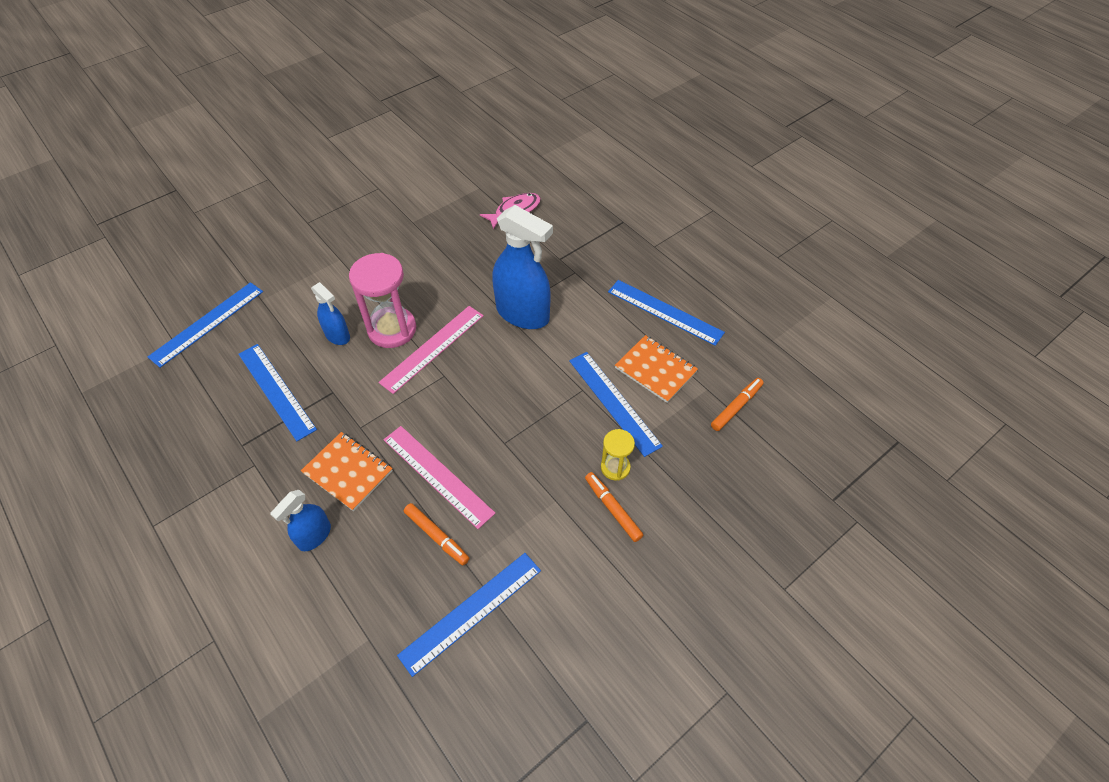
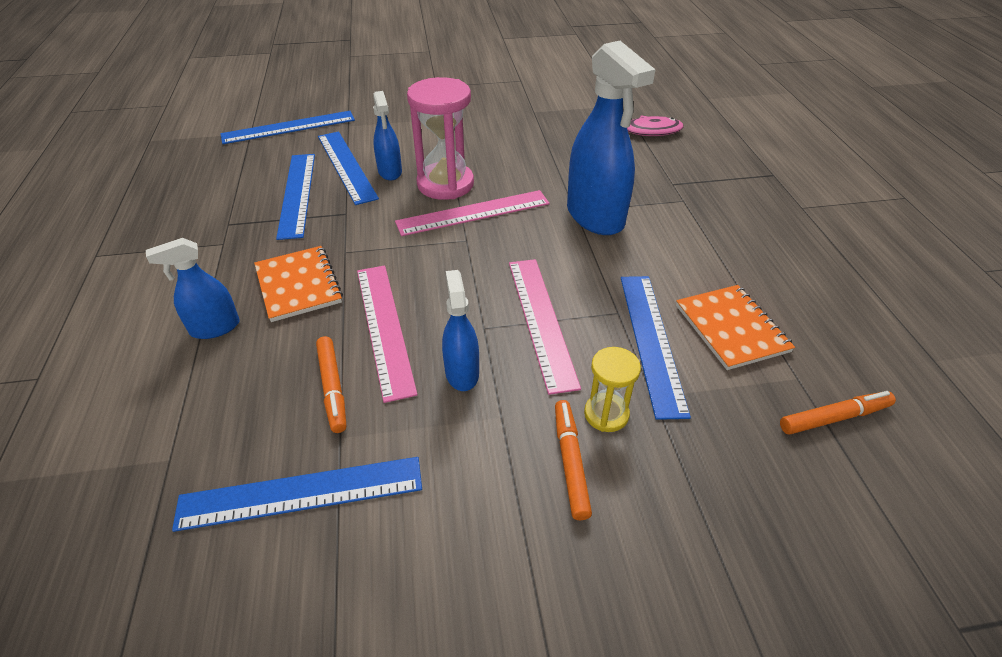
camera: 30 degrees right, 10 degrees down
blue ruler [608,280,725,346] -> blue ruler moved to [318,131,379,205]
none -> blue spray bottle [442,270,479,391]
none -> pink ruler [509,259,581,395]

